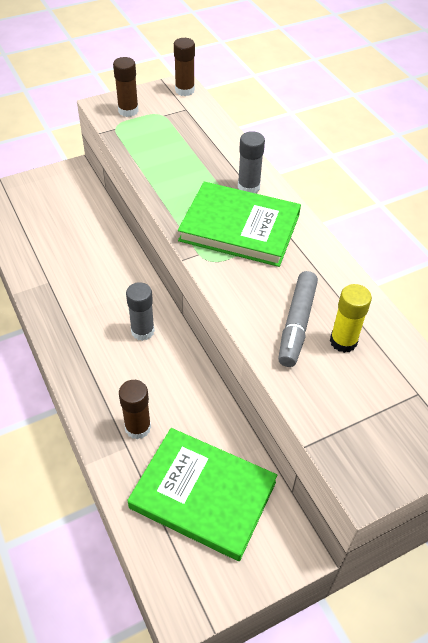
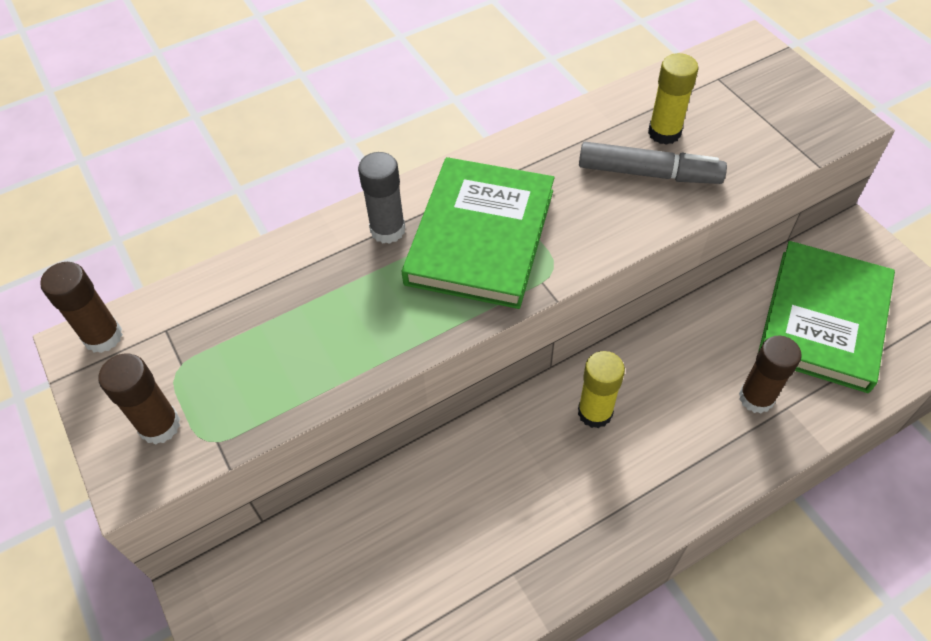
camera: 90 degrees left, 5 degrees up
grey glue stick [126,282,155,341] -> yellow glue stick [578,351,625,428]

